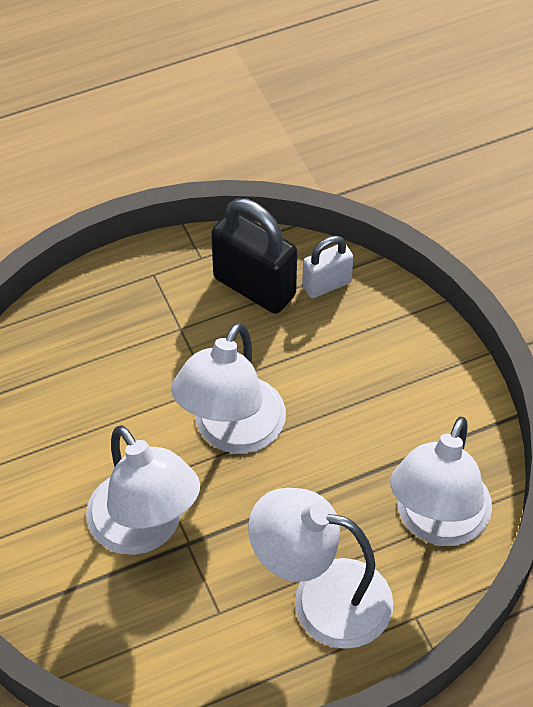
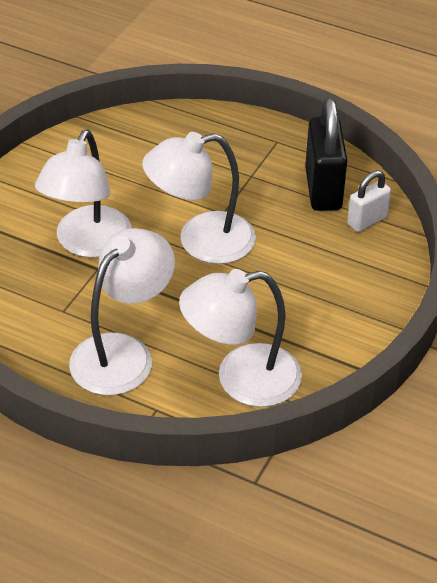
camera: 50 degrees right, 10 degrees down
white lamp [248,488,393,649] -> white lamp turned 60 degrees clockwise [69,228,175,395]
white padlock [302,236,354,298] -> white padlock turned 60 degrees counterclockwise [347,170,391,232]

